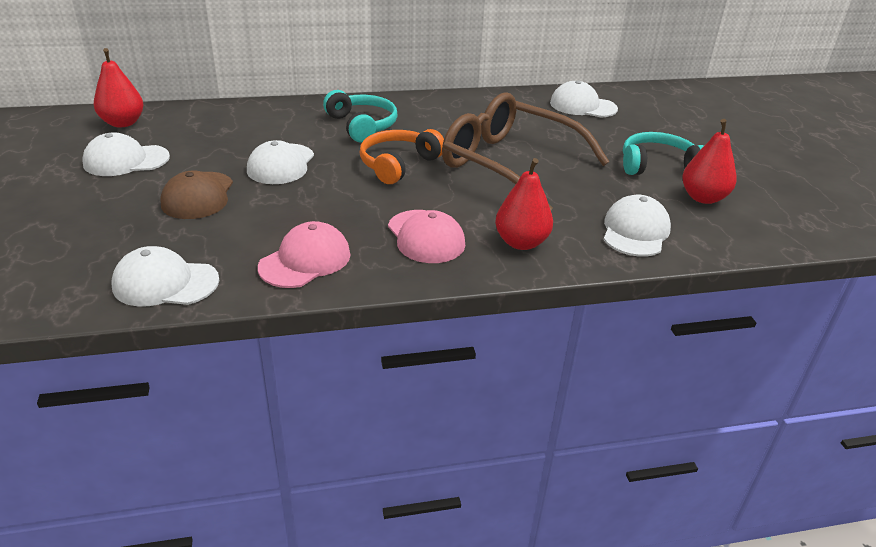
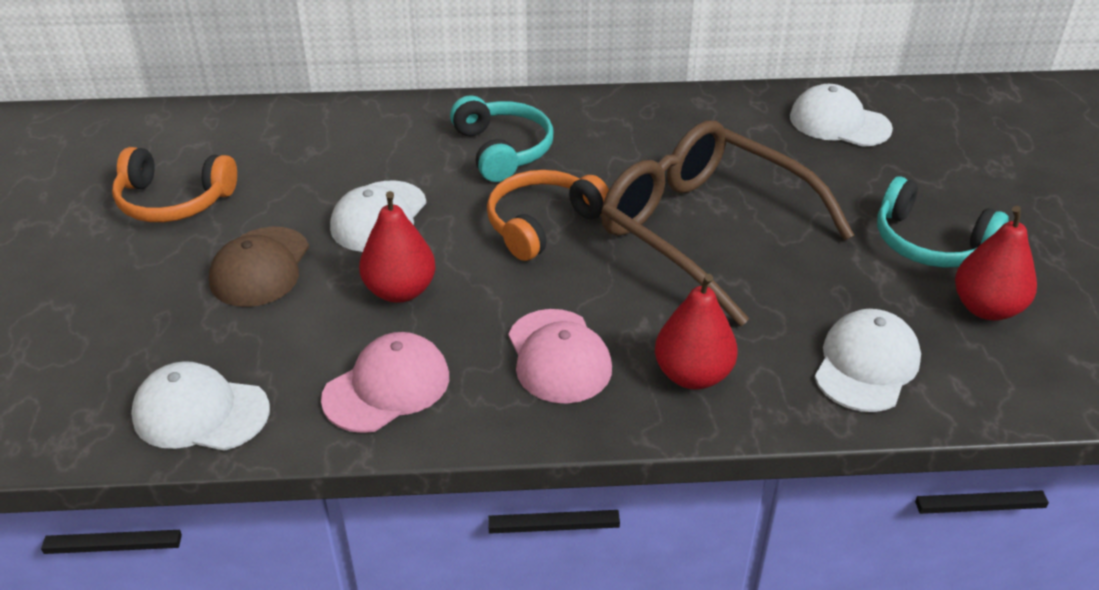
camera: 10 degrees right, 5 degrees up
white cap [82,133,170,176] -> orange headphones [112,147,237,222]
red pear [94,48,144,128] -> red pear moved to [359,191,436,303]
turquoise headphones [623,132,704,175] -> turquoise headphones turned 150 degrees counterclockwise [877,176,1009,268]

